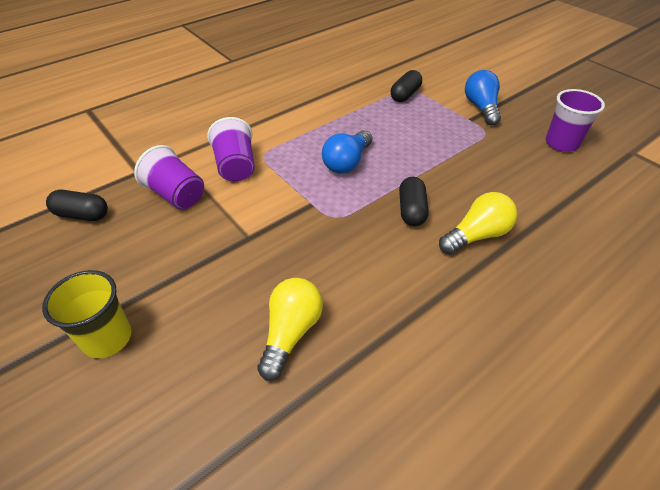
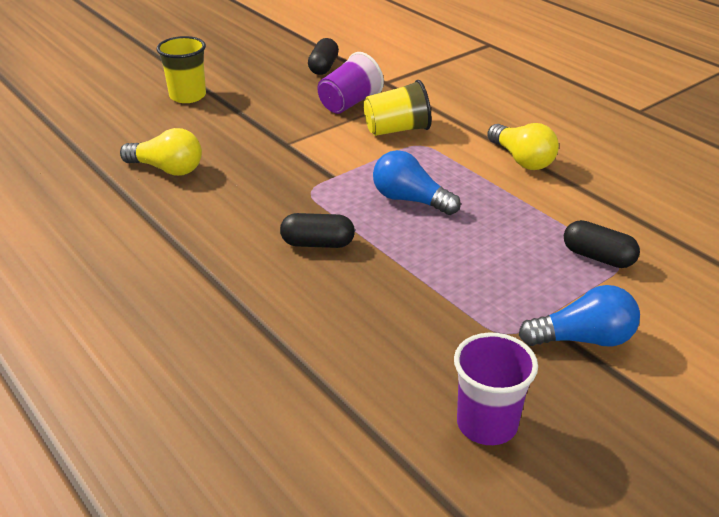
camera: 90 degrees right, 10 degrees down
purple cup [207,117,255,181] -> yellow cup [363,80,431,136]
yellow light bulb [439,192,517,255] -> yellow light bulb moved to [487,123,559,170]

